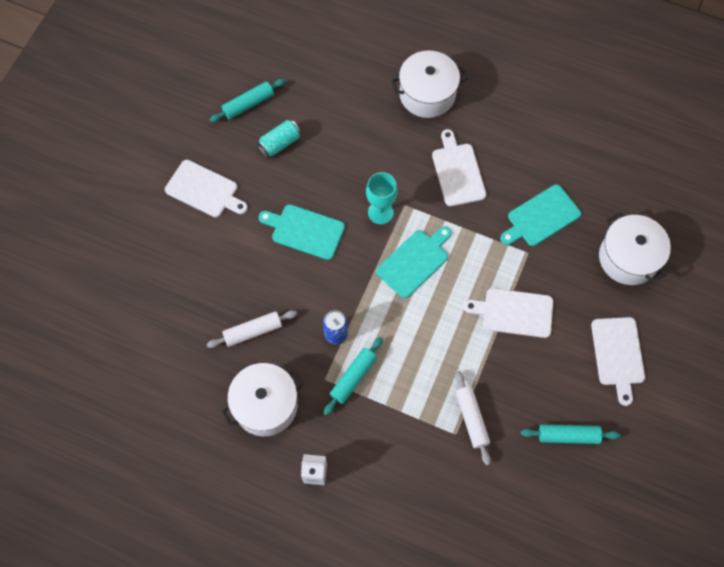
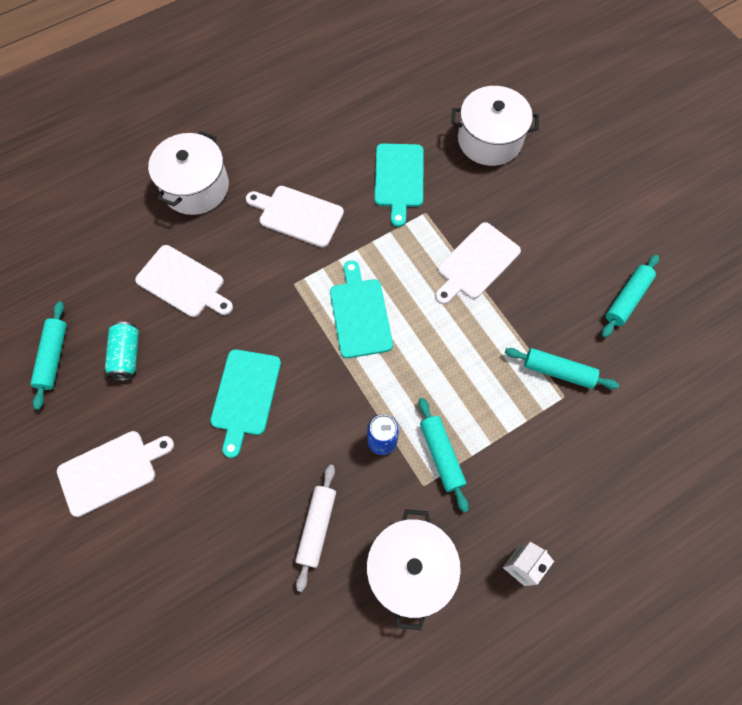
camera: 55 degrees left, 0 degrees up
turquoise cutting board [259,204,345,260] -> turquoise cutting board turned 45 degrees counterclockwise [210,349,281,458]
turquoise goblet [366,172,398,224] -> none
white rolling pin [455,371,491,465] -> turquoise rolling pin [505,348,619,389]
white cutting board [591,317,645,406] -> white cutting board moved to [135,245,233,317]

